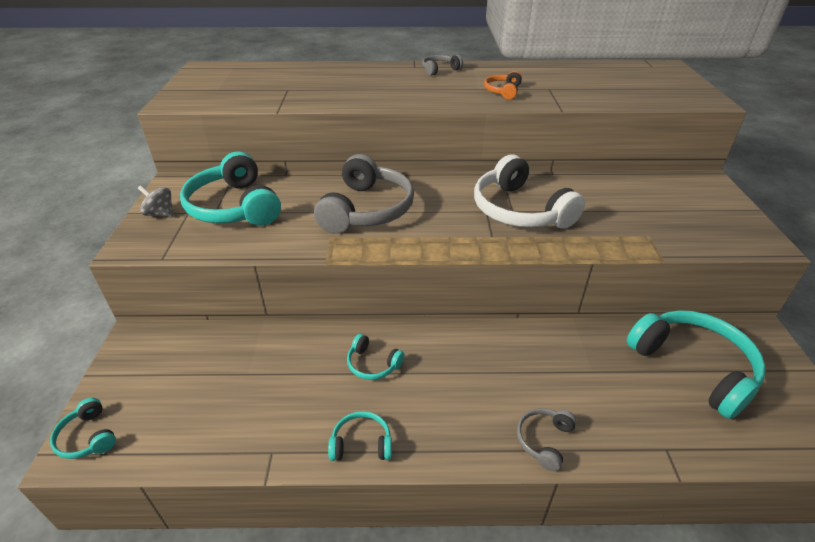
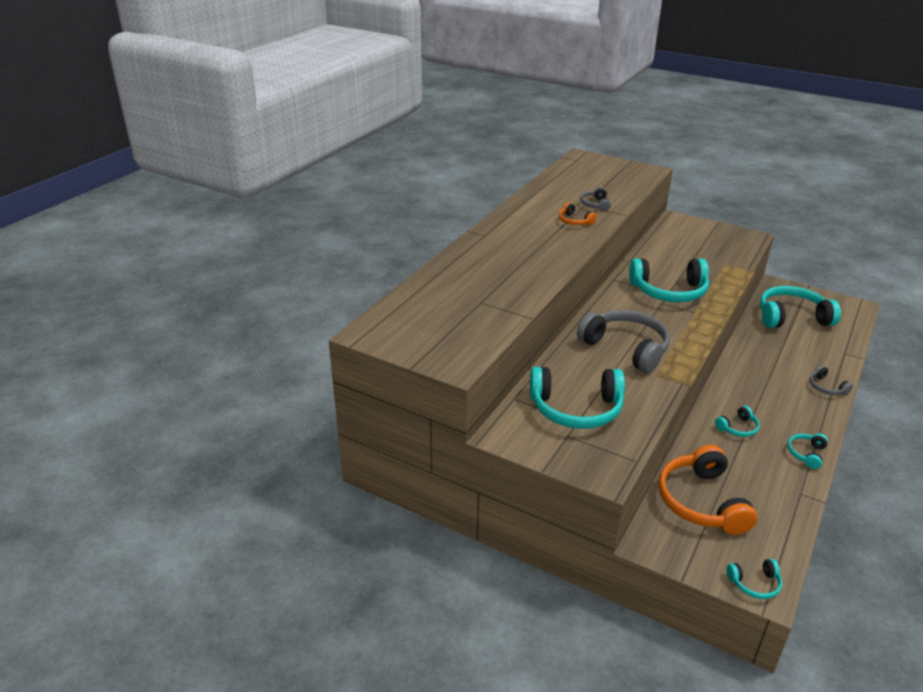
camera: 60 degrees left, 5 degrees down
grey spinning top [138,185,174,217] -> none
grey headphones [422,55,463,76] -> grey headphones moved to [580,187,611,211]
white headphones [474,154,585,229] -> turquoise headphones [629,258,709,302]
none -> orange headphones [658,445,757,535]

